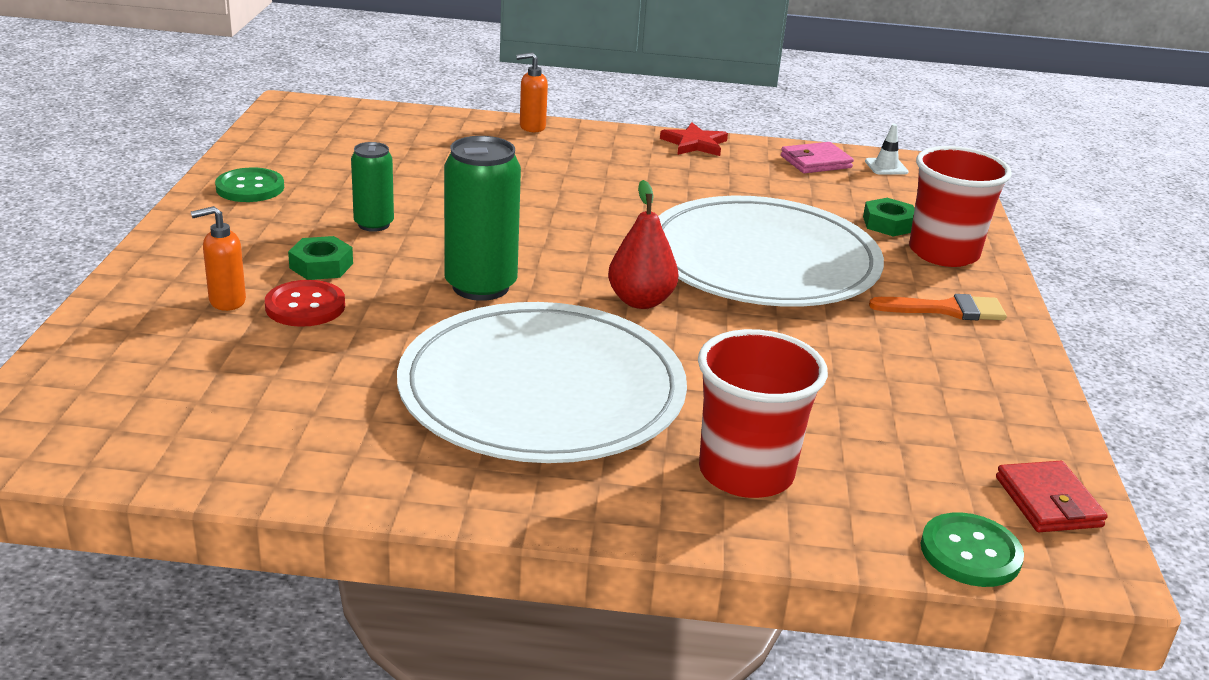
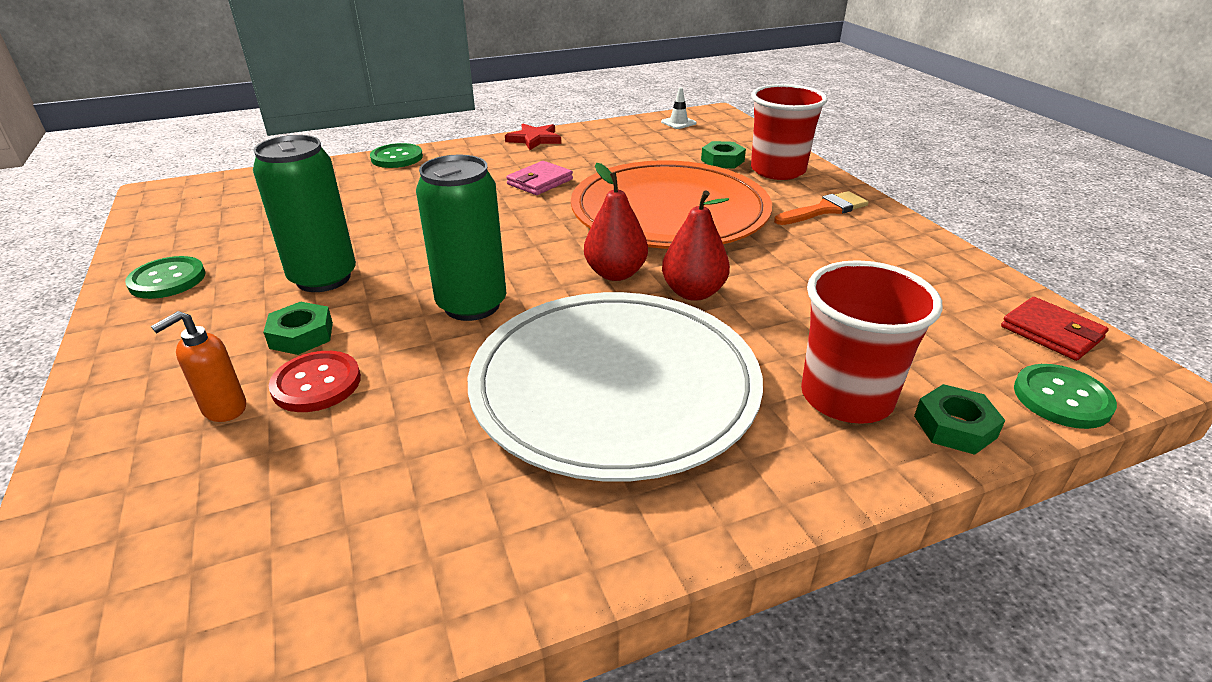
camera: 25 degrees left, 5 degrees up
green can [351,142,394,232] -> green can [253,135,356,292], size x1.68
orange soap dispenser [516,52,548,132] -> green button [370,143,423,168]
white plate [658,196,884,307] -> orange plate [571,160,772,249]
pink wallet [781,142,854,173] -> pink wallet moved to [506,161,573,195]
none -> red pear [662,190,730,301]
none -> green nut [914,384,1005,455]

